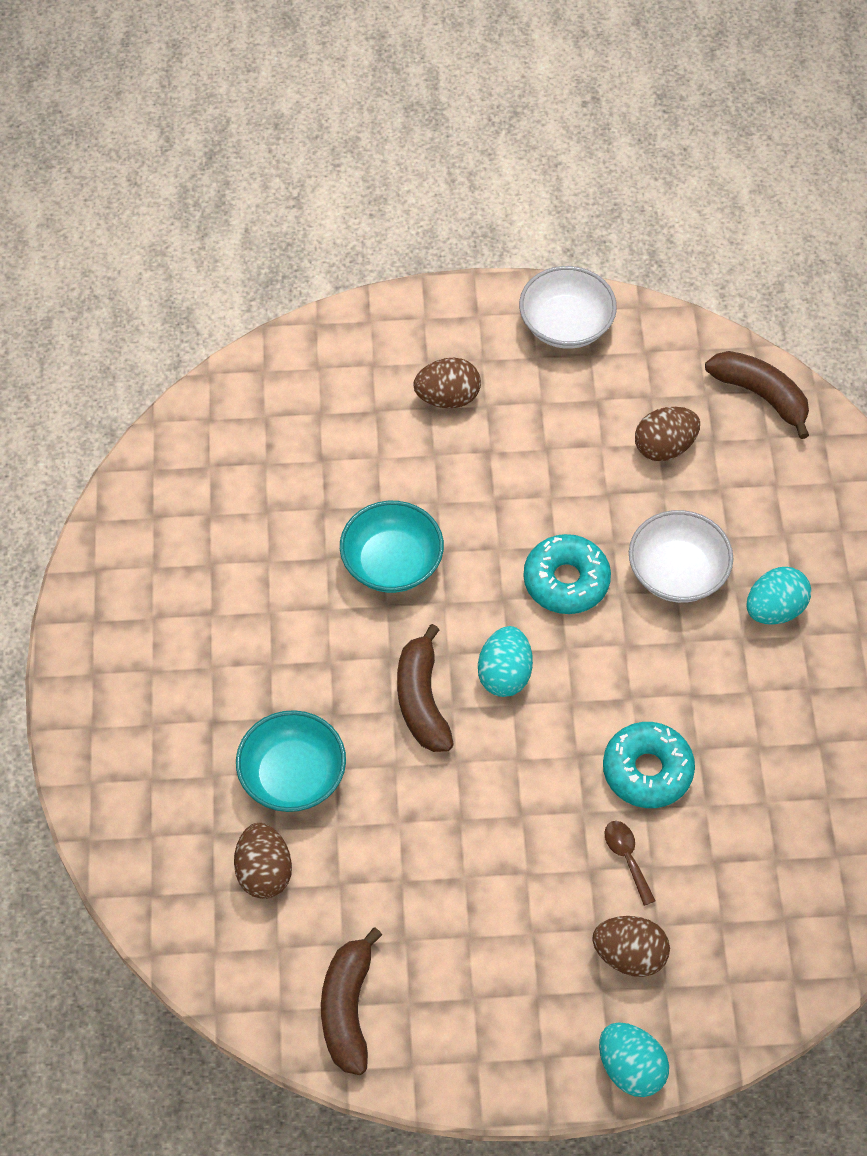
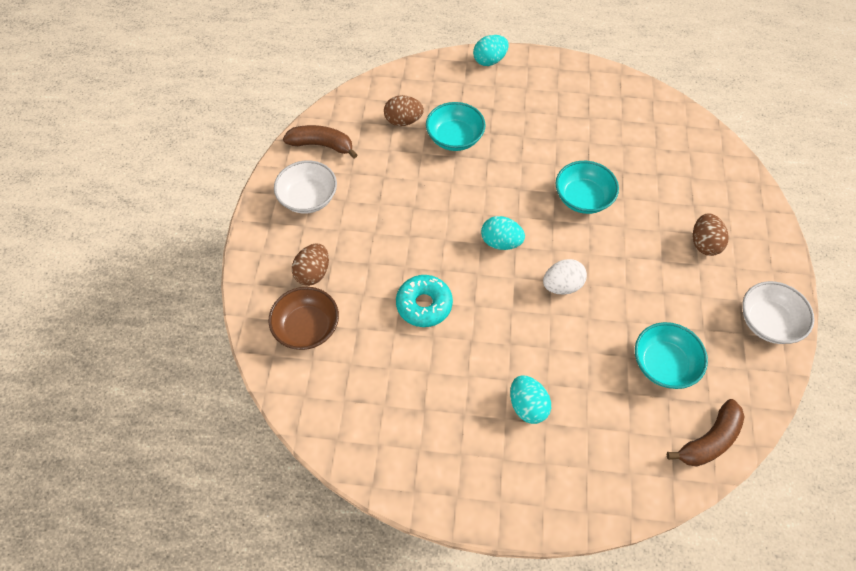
camera: 100 degrees right, 0 degrees up
brown banana [397,624,454,752] -> none
turquoise donut [523,534,611,614] -> white egg [543,259,587,294]
turquoise egg [599,1022,669,1097] -> turquoise egg moved to [473,35,509,66]
brown spoon [604,821,655,906] -> none
white bowl [629,510,733,603] -> white bowl moved to [274,160,337,214]
brown egg [635,407,700,461] -> turquoise bowl [635,322,708,389]
none -> brown bowl [269,287,339,350]

